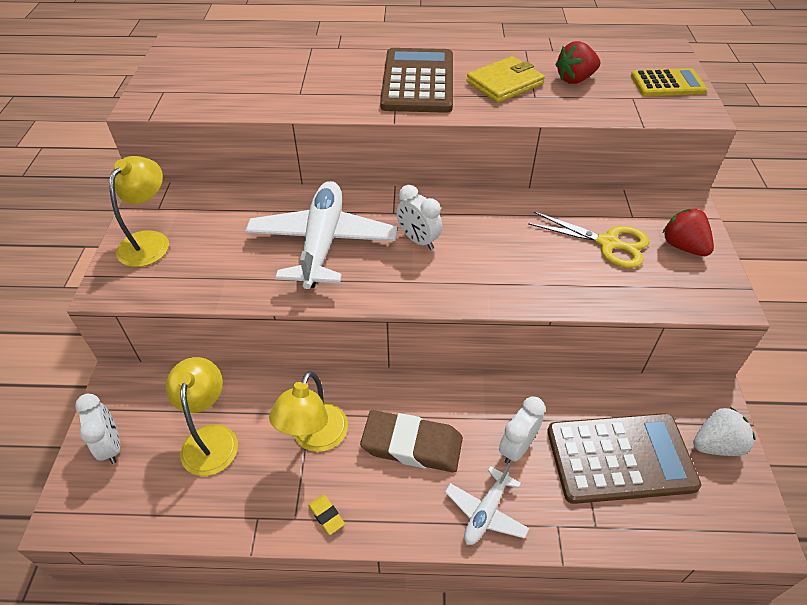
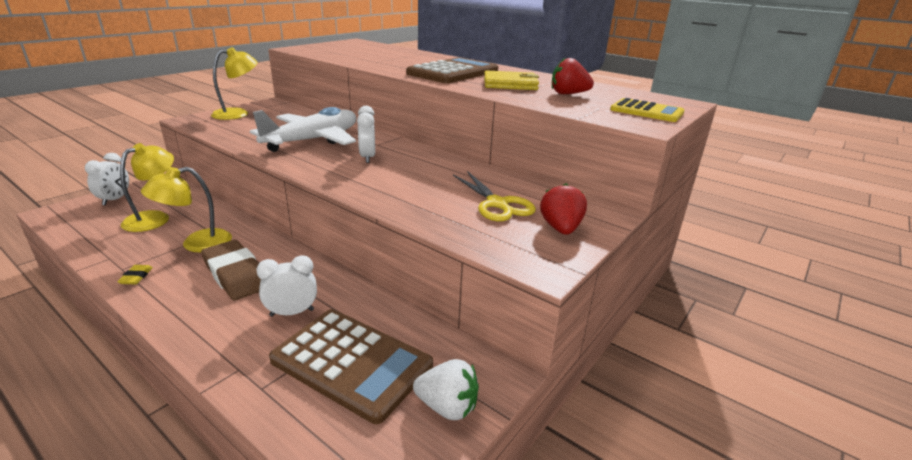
camera: 35 degrees right, 20 degrees down
white plane [445,463,529,545] -> none

